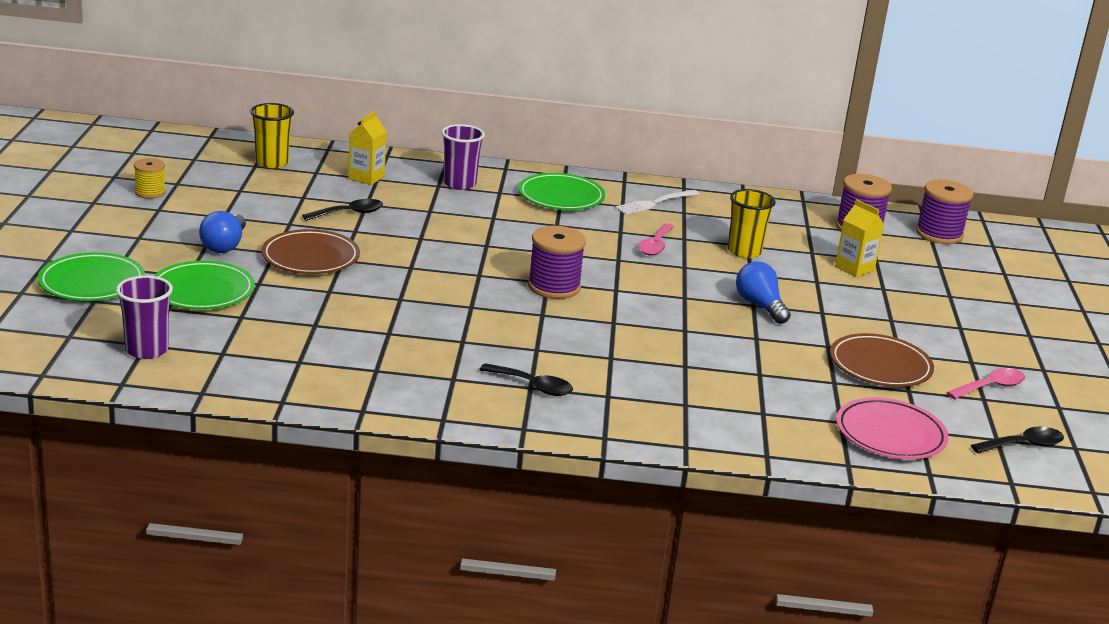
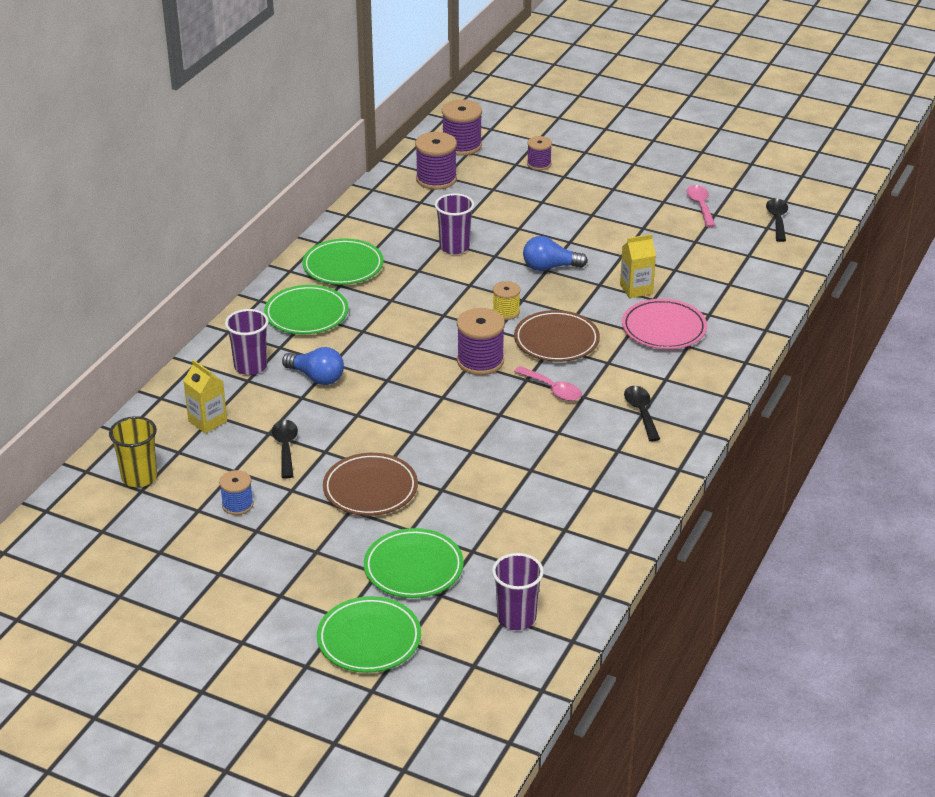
camera: 65 degrees left, 10 degrees up
yellow spool [134,158,166,199] -> yellow spool moved to [493,281,520,320]
blue light bulb [199,211,246,253] -> blue light bulb moved to [282,347,344,385]
black spoon [479,363,573,396] -> black spoon turned 60 degrees counterclockwise [624,386,660,441]
white fork [615,190,700,215] -> green plate [302,238,384,285]
pink spoon [638,223,674,256] -> pink spoon moved to [514,366,582,401]
yellow cup [728,189,776,258] -> purple cup [435,193,474,254]
brown plate [830,333,934,387] -> brown plate moved to [514,310,600,362]
yellow carton [835,199,884,277] -> yellow carton moved to [620,234,656,298]
pink plate [836,397,949,459] -> pink plate moved to [622,299,707,349]
none -> blue spool [219,470,254,515]
none -> purple spool [527,136,552,170]

